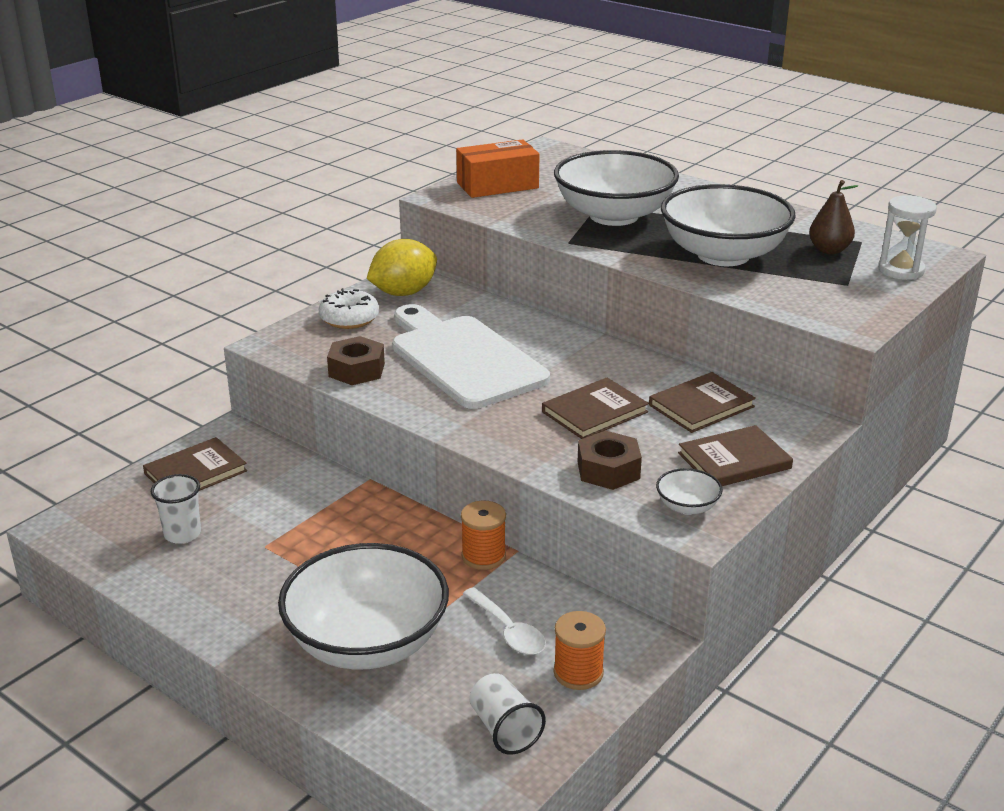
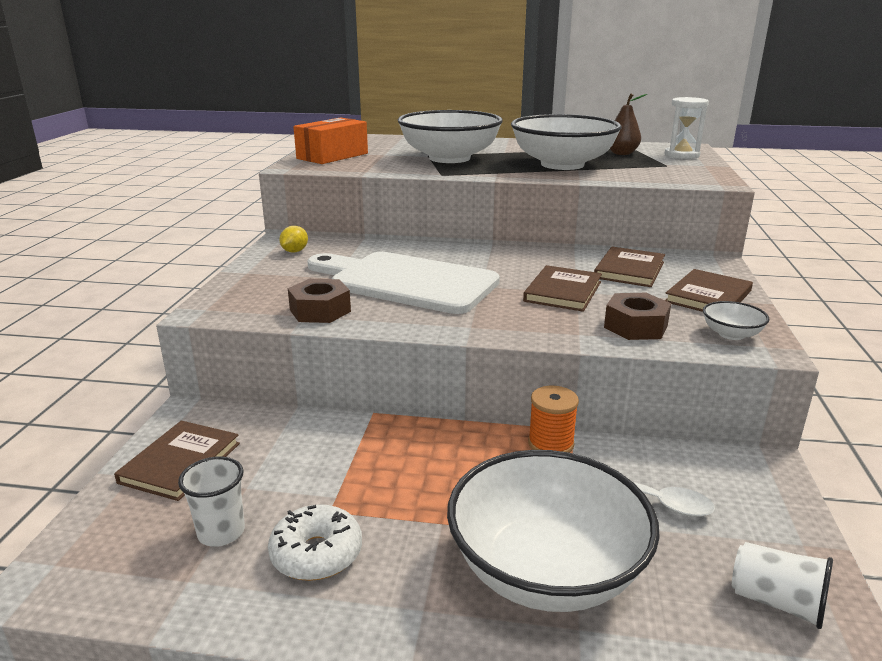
camera: 30 degrees left, 5 degrees down
white donut [319,288,379,329] -> white donut moved to [268,504,362,581]
yellow lemon [366,239,437,296] -> yellow lemon [279,226,308,252], size x0.50
orange spool [554,611,606,690] -> none

